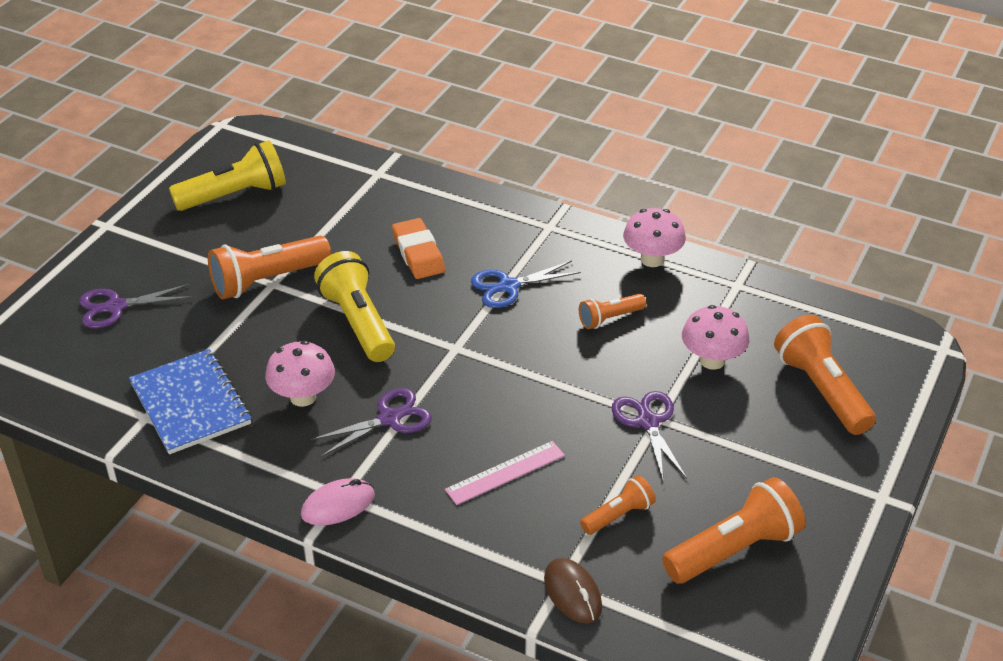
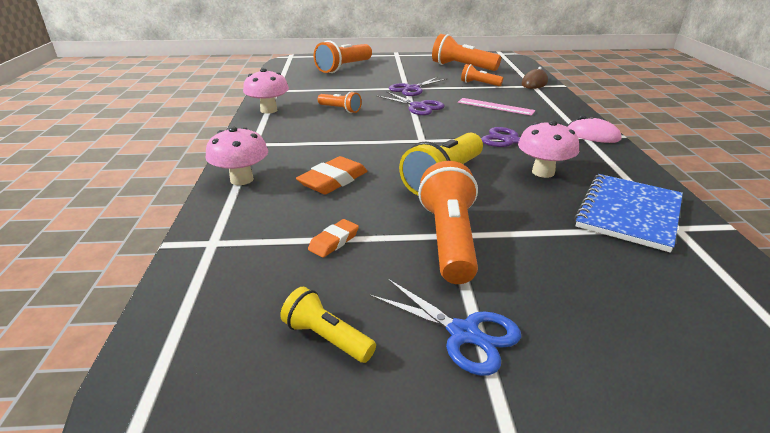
camera: 120 degrees left, 10 degrees down
purple scissors [79,284,193,329] -> purple scissors moved to [376,92,445,115]
yellow flashlight [169,140,286,211] -> yellow flashlight [280,287,376,363], size x0.55
orange flashlight [208,236,331,299] -> orange flashlight turned 120 degrees counterclockwise [418,161,478,284]
blue scissors [471,260,581,308] -> blue scissors moved to [369,278,521,376]
pink mushroom [682,305,749,370] -> pink mushroom moved to [206,127,268,185]
none -> orange eraser [308,219,359,258]

